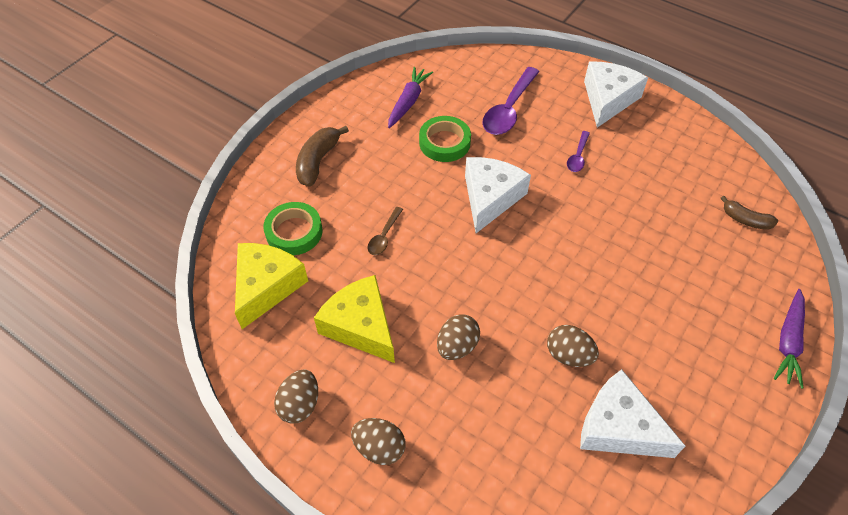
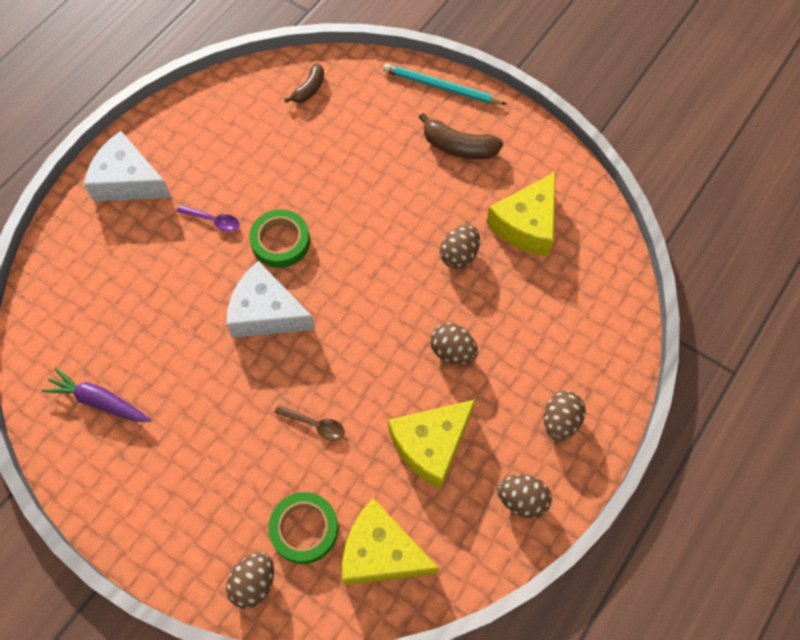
camera: 90 degrees left, 10 degrees up
brown banana [296,126,349,187] -> brown banana moved to [419,113,503,159]
green tape [419,116,471,162] -> green tape moved to [249,209,310,268]
purple spoon [482,67,539,135] -> none
white cheese [580,369,685,458] -> yellow cheese [486,172,556,256]
purple carrot [774,289,805,389] -> turquoise pencil [383,64,507,105]
none -> brown egg [226,552,274,609]

